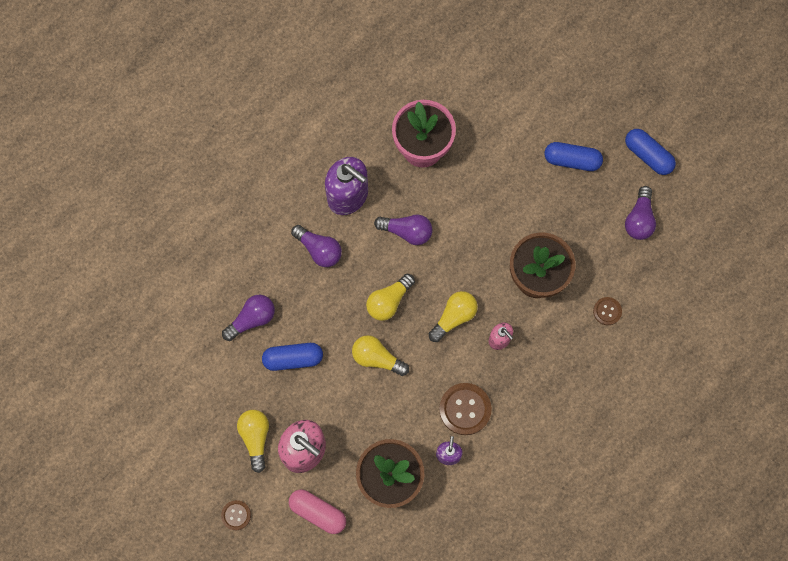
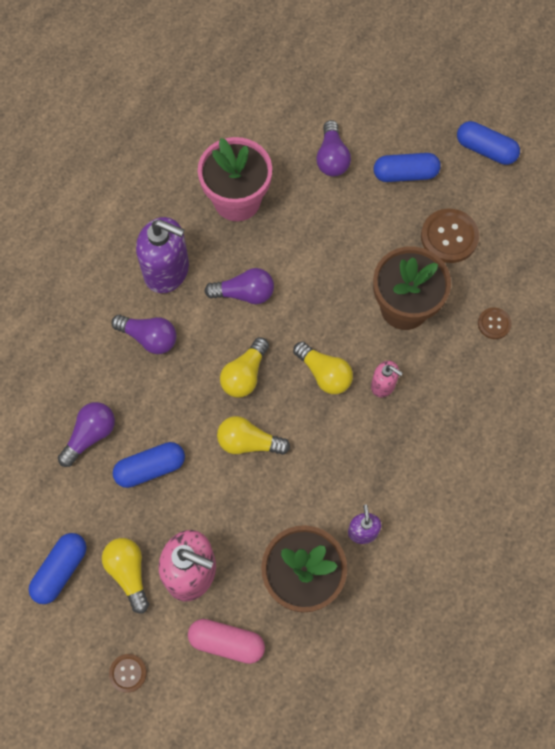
camera: 15 degrees left, 5 degrees down
yellow light bulb [429,291,478,342] -> yellow light bulb turned 105 degrees clockwise [293,341,353,394]
brown button [439,383,492,435] -> brown button moved to [421,209,479,263]
purple light bulb [625,186,656,240] -> purple light bulb moved to [316,120,351,176]
none -> blue capsule [29,533,87,604]

